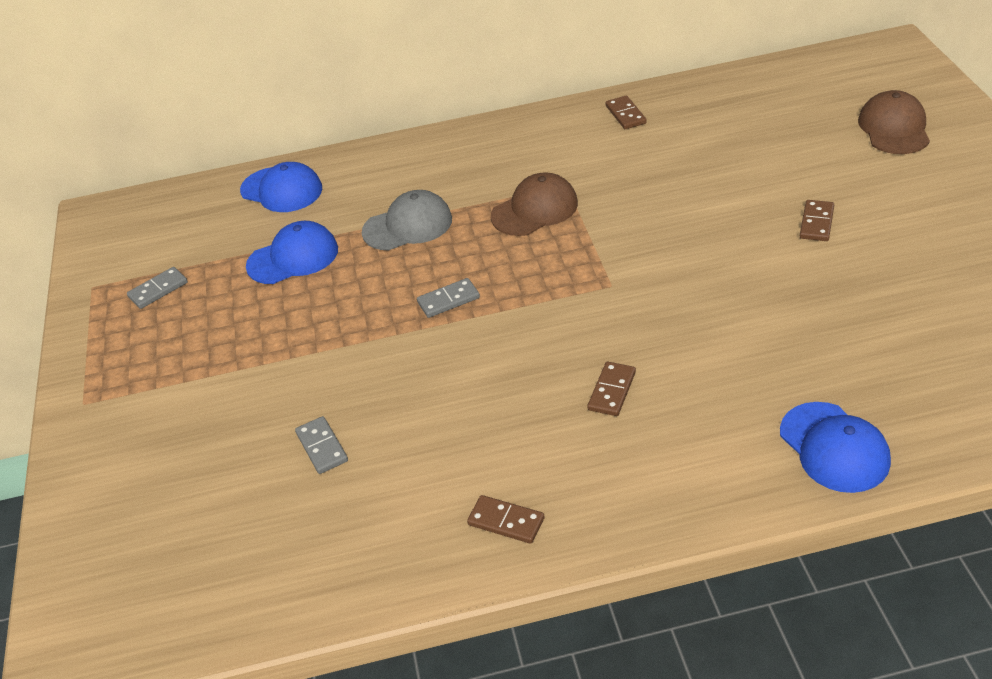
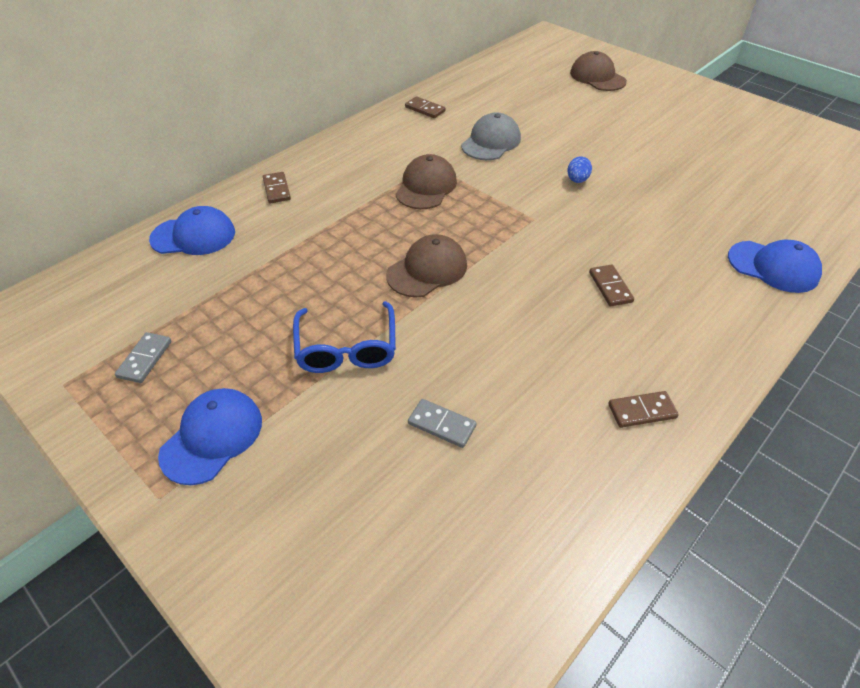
camera: 40 degrees left, 5 degrees up
blue cap [246,221,338,284] -> blue cap moved to [158,388,262,485]
grey cap [362,190,452,251] -> grey cap moved to [461,112,521,160]
grey domino [417,278,480,318] -> brown cap [386,234,467,298]
brown domino [800,200,834,241] -> brown domino moved to [263,172,291,203]
none -> blue glasses [293,301,396,373]
none -> blue egg [567,157,592,183]

